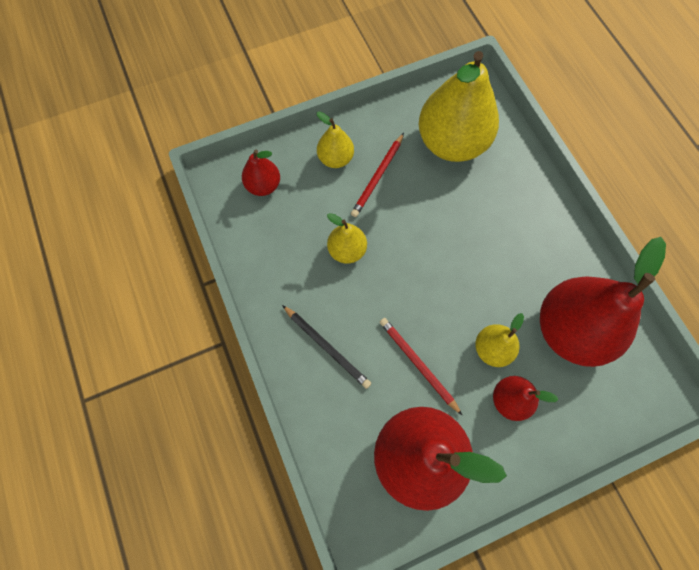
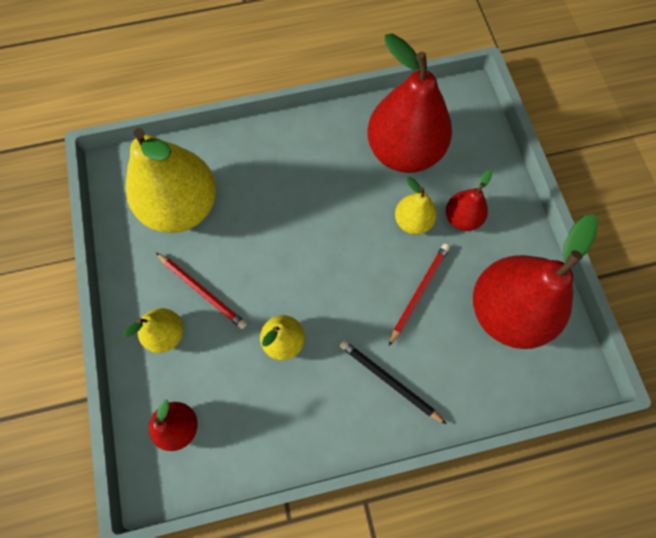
camera: 80 degrees left, 0 degrees up
black pencil [282,305,371,389] -> black pencil turned 105 degrees counterclockwise [339,340,446,424]
red pencil [380,318,462,415] -> red pencil turned 150 degrees clockwise [389,244,450,346]

